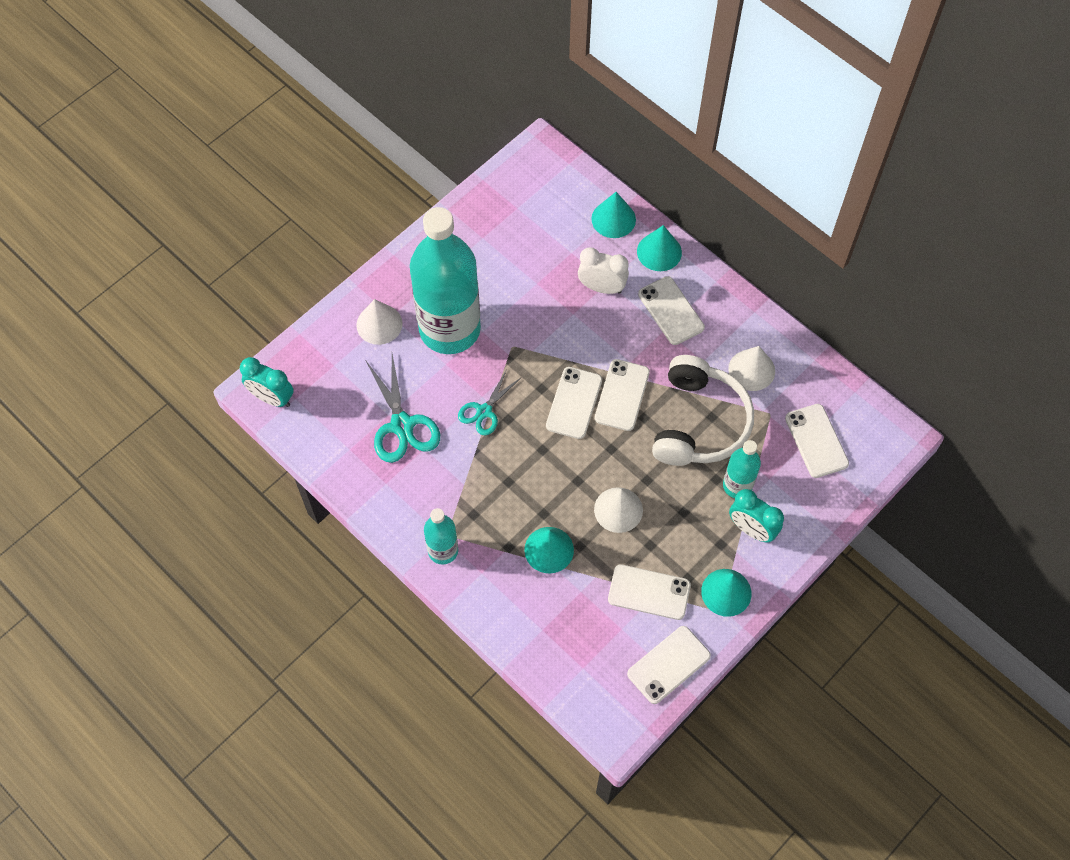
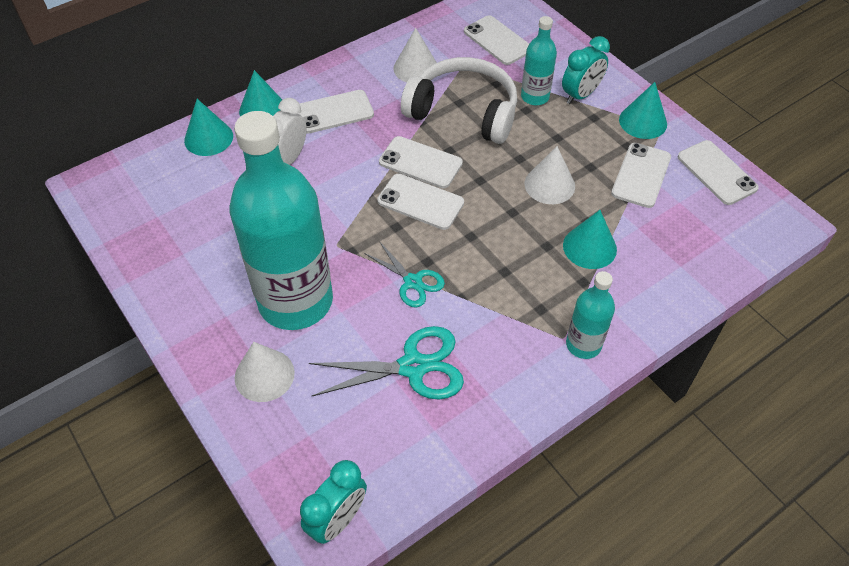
camera: 80 degrees left, 10 degrees down
white phone [785,404,849,478] -> white phone turned 60 degrees clockwise [464,15,529,65]

